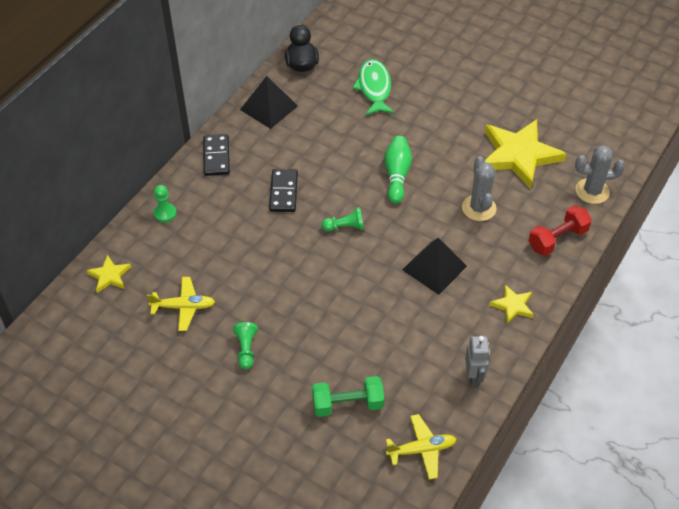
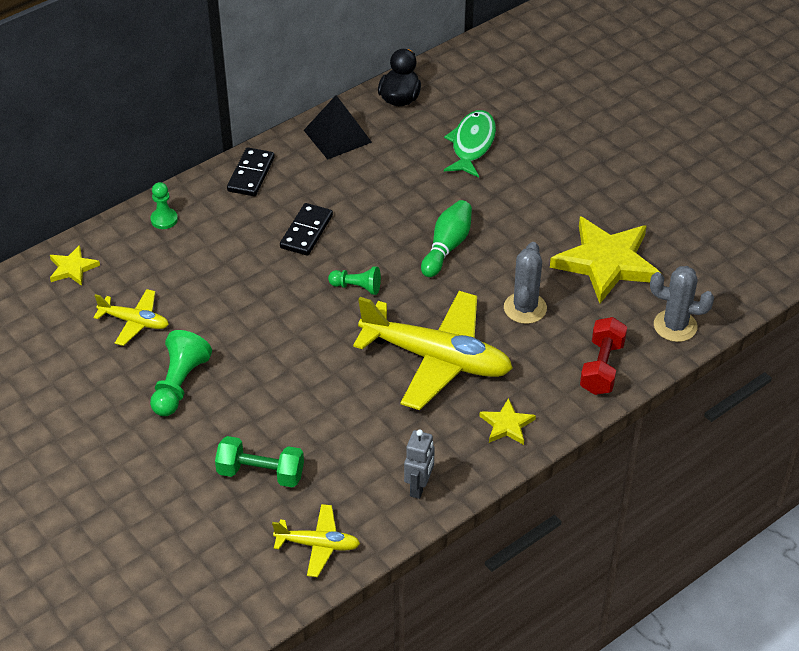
camera: 20 degrees right, 5 degrees down
green pawn [233,322,258,369] -> green pawn [150,330,212,416], size x1.60
black pyramid [402,238,467,295] -> yellow plane [353,291,513,410]
red dumbbell [529,205,592,256] -> red dumbbell turned 60 degrees counterclockwise [580,317,627,395]

